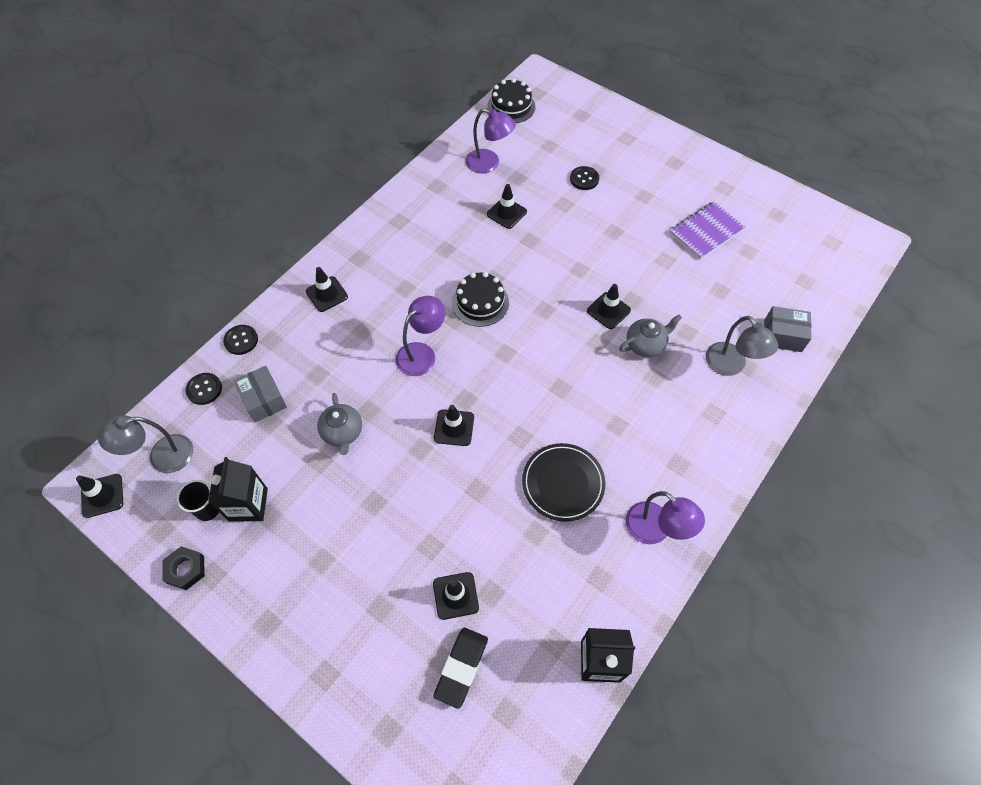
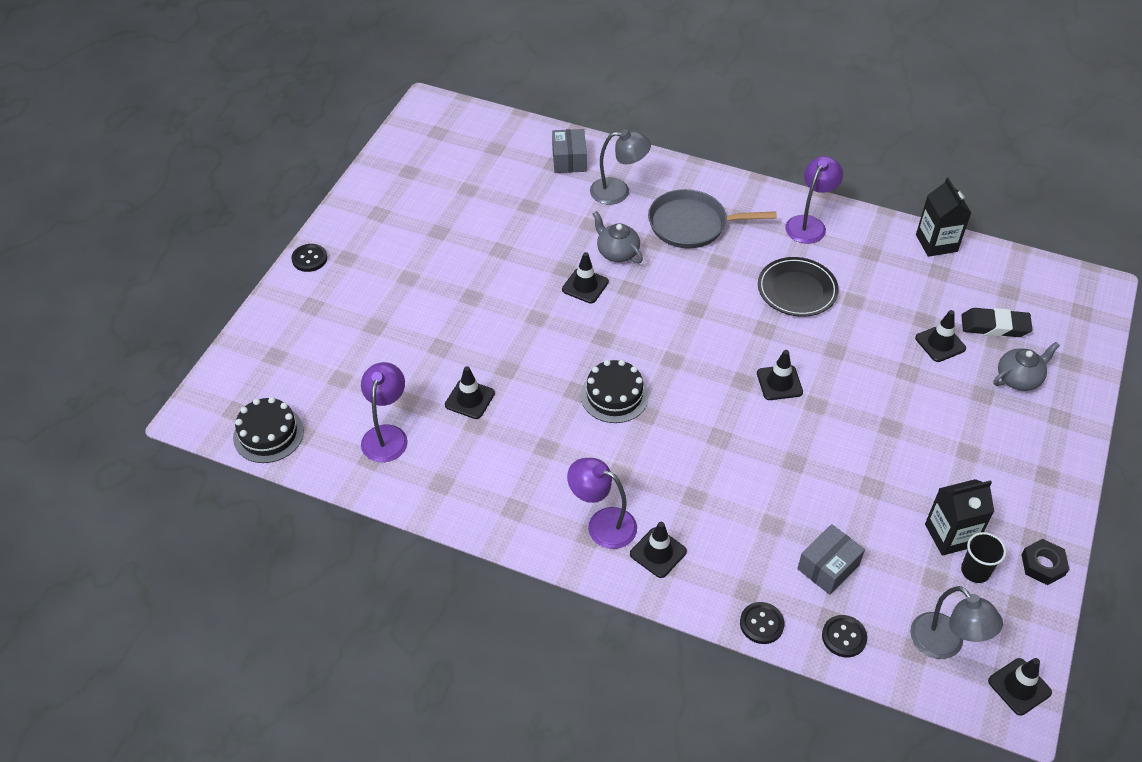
camera: 105 degrees left, 10 degrees down
grey teapot [317,393,362,455] -> grey teapot moved to [994,342,1060,391]
purple lamp [396,296,445,376] -> purple lamp moved to [567,458,637,549]
black button [570,166,599,190] -> black button moved to [291,244,327,272]
purple notebook [670,201,745,260] -> none
grey lamp [706,316,778,376] -> grey lamp turned 45 degrees clockwise [590,129,651,205]
none -> grey pan [648,189,777,249]

